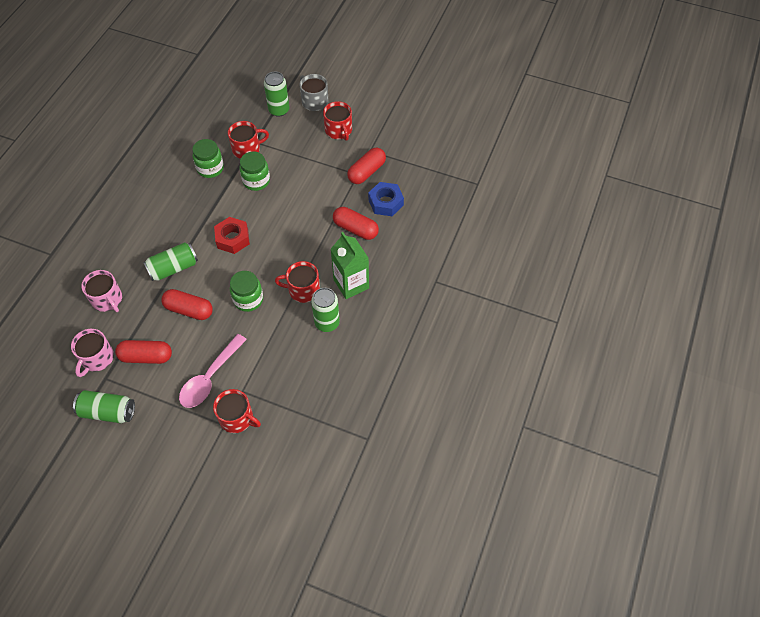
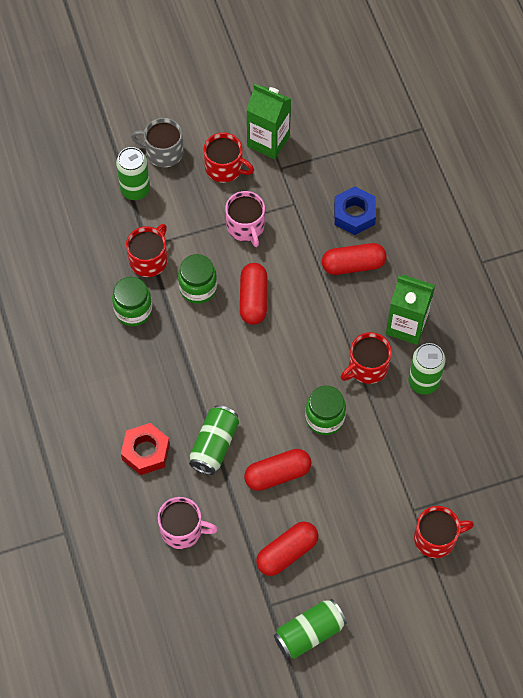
camera: 40 degrees left, 5 degrees up
pink mug [71,329,114,377] -> pink mug moved to [225,191,265,247]
pink spoon [179,334,247,408] -> none
red nut [214,217,250,254] -> red nut moved to [121,423,170,475]
red capsule [347,147,386,184] -> red capsule moved to [240,263,267,325]
none -> green carton [246,84,291,159]

